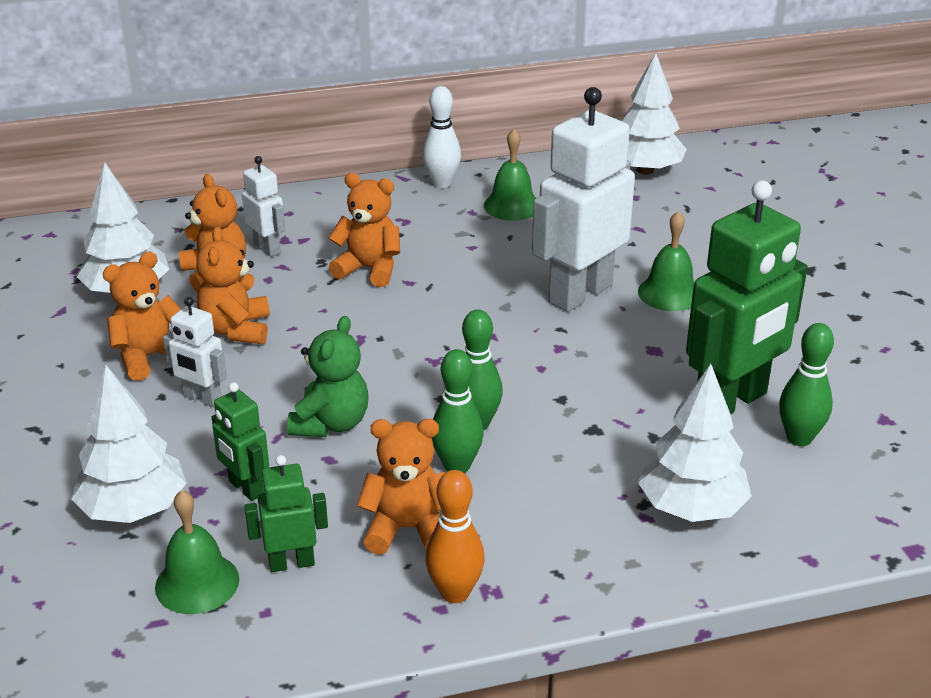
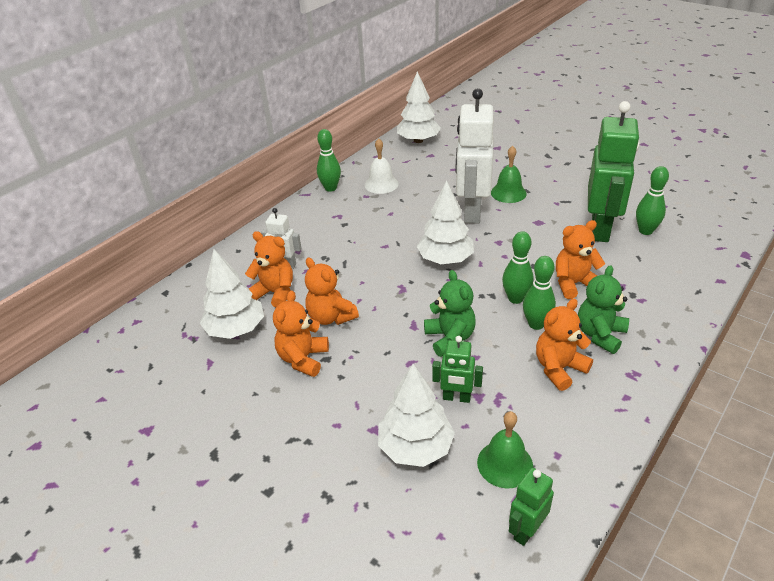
camera: 35 degrees left, 5 degrees up
white robot [163,297,227,407] -> none
green robot [244,455,328,572] -> green robot moved to [509,468,554,546]
orange teddy bear [329,173,400,287] -> orange teddy bear moved to [556,220,606,299]
white bowling pin [422,86,461,188] -> green bowling pin [317,129,341,192]
orange bowling pin [425,470,485,603] -> none
green bell [484,129,536,221] -> white bell [364,138,399,194]
white tree [638,364,752,522] -> white tree moved to [416,180,474,264]
none -> green teddy bear [578,265,629,354]

